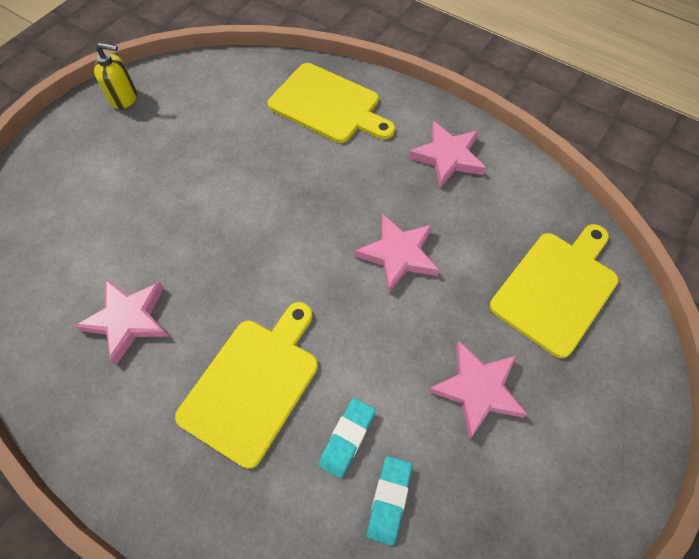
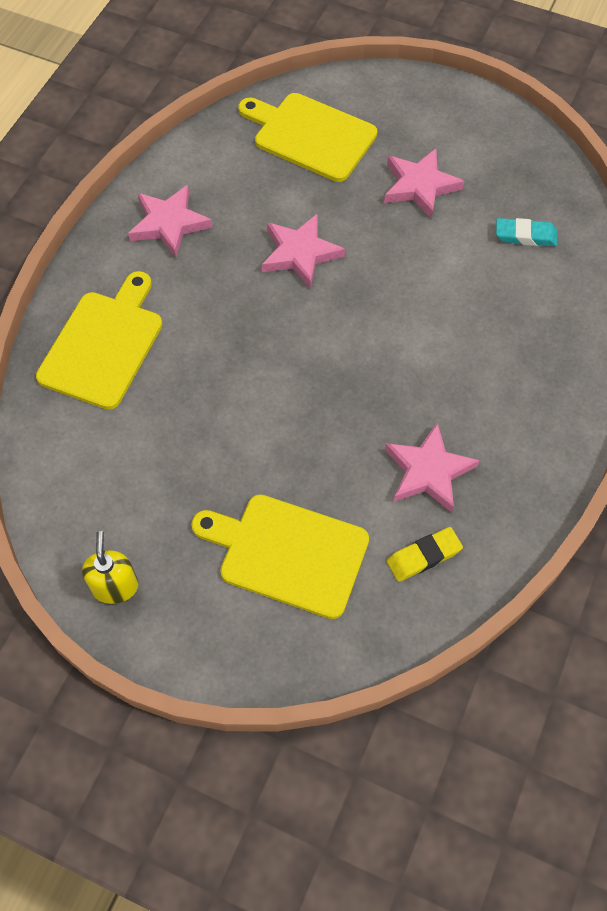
camera: 100 degrees left, 0 degrees up
yellow cutting board [175,302,318,469] -> yellow cutting board moved to [191,494,369,619]
turquoise eraser [318,398,376,478] -> none
none -> yellow eraser [387,527,463,582]

